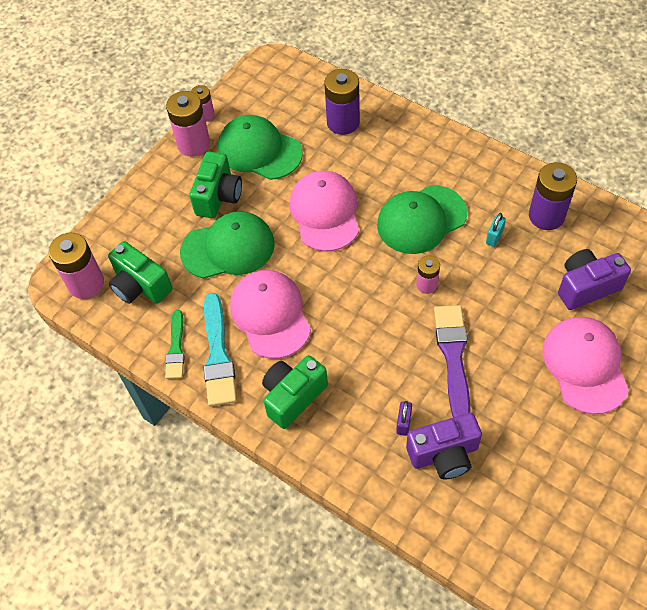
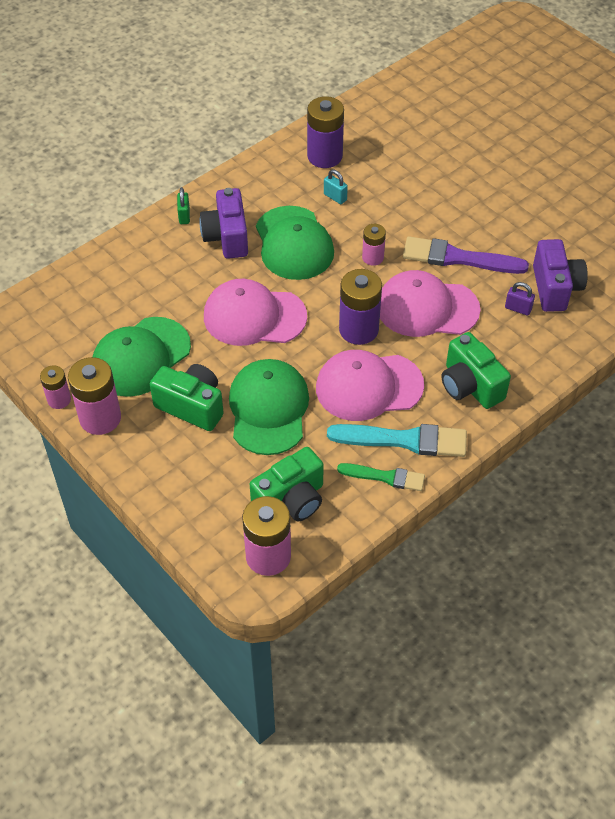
camera: 80 degrees left, 5 degrees down
purple battery [324,69,360,135] -> purple battery moved to [339,269,382,345]
pink cap [542,317,629,414] -> pink cap moved to [380,270,481,337]
purple camera [558,249,631,310] -> purple camera moved to [199,188,248,259]
none -> green padlock [177,187,190,224]

